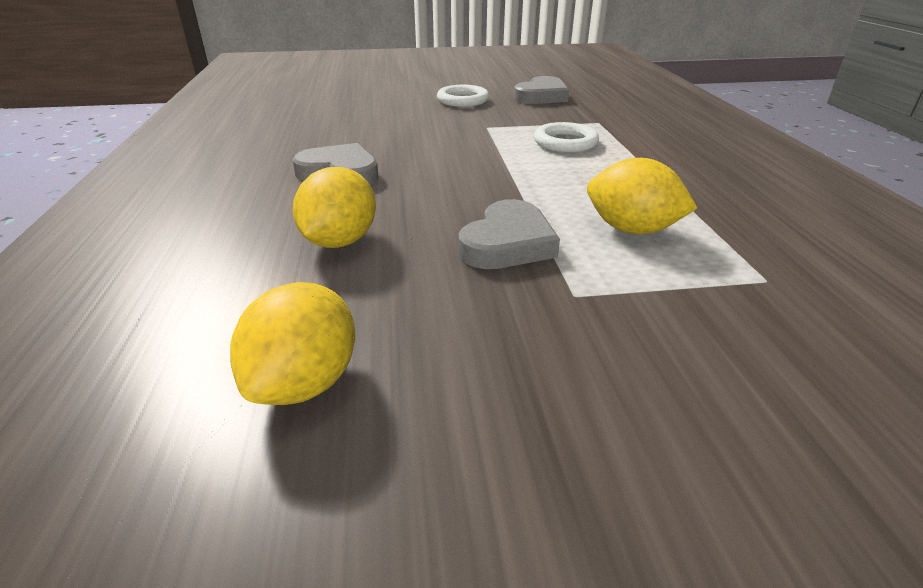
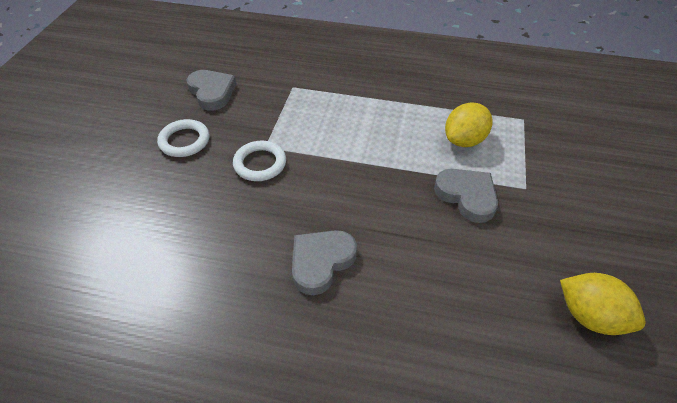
camera: 70 degrees left, 15 degrees up
yellow lemon [293,167,376,248] -> none
white ring [534,122,599,152] -> white ring moved to [233,141,286,181]

